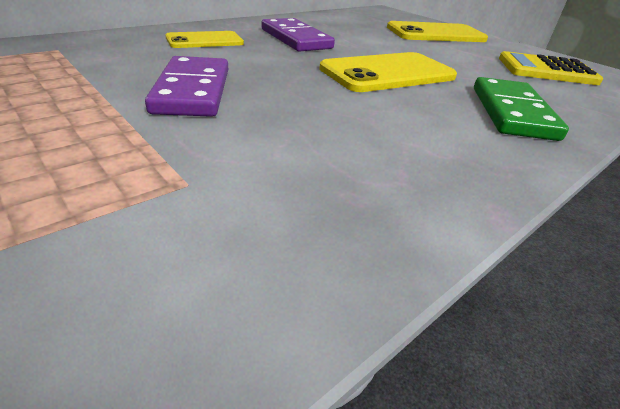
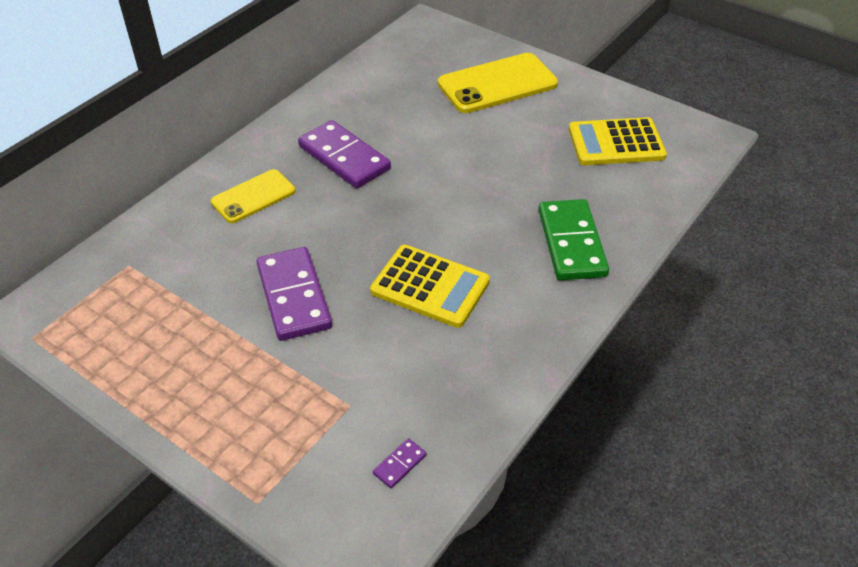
camera: 10 degrees left, 10 degrees up
yellow phone [319,52,457,92] -> none
none -> yellow calculator [370,245,490,328]
none -> purple domino [373,438,426,488]

